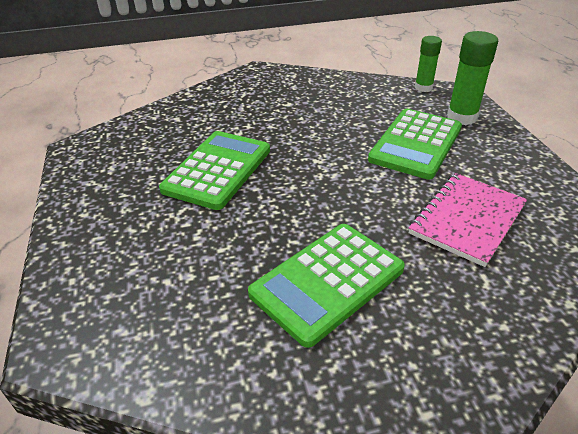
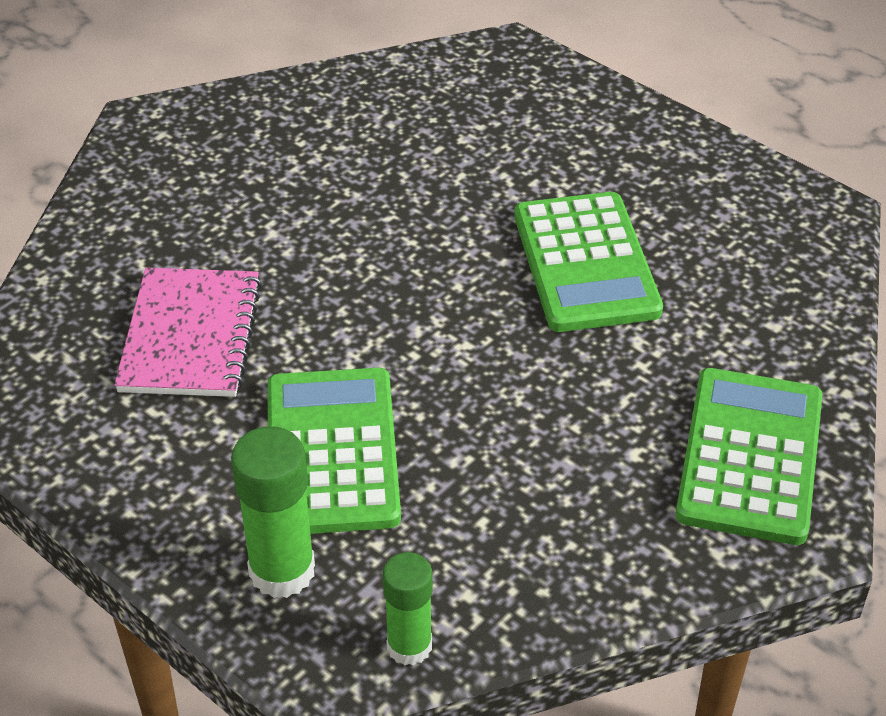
camera: 145 degrees right, 5 degrees up
green calculator [248,224,405,348] -> green calculator moved to [675,368,823,545]

